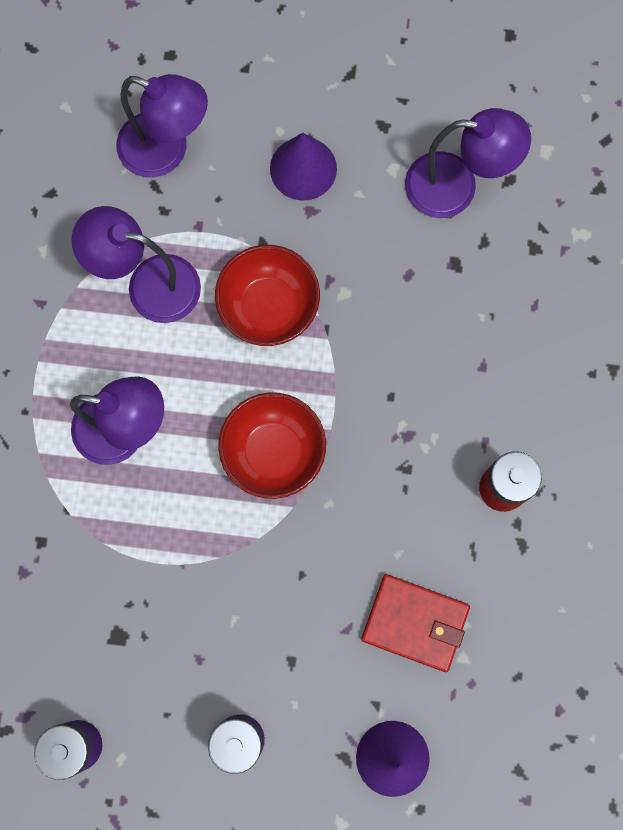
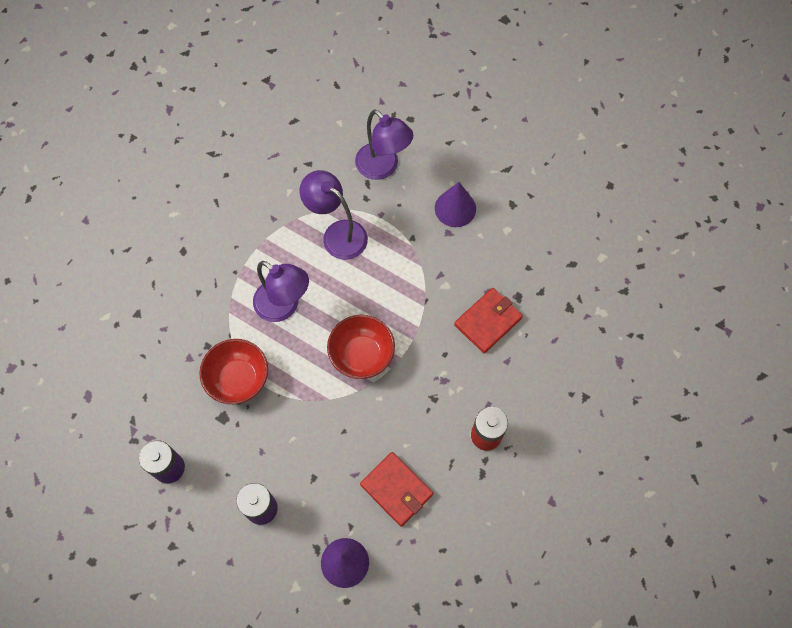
camera: 25 degrees right, 10 degrees down
red bowl [215,245,320,346] -> red bowl moved to [199,339,268,404]
purple lamp [405,108,531,218] -> none
none -> red wallet [454,288,523,353]

